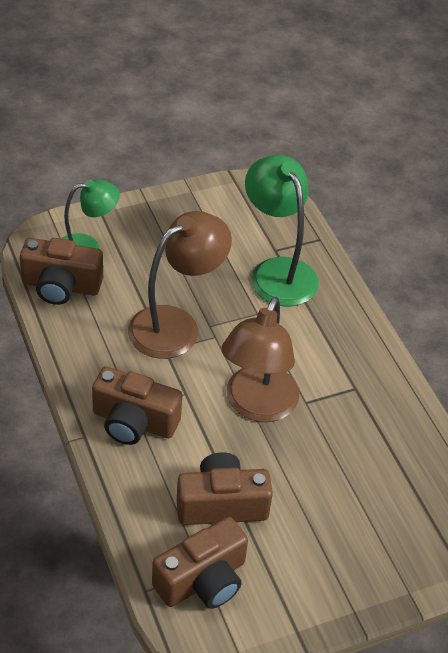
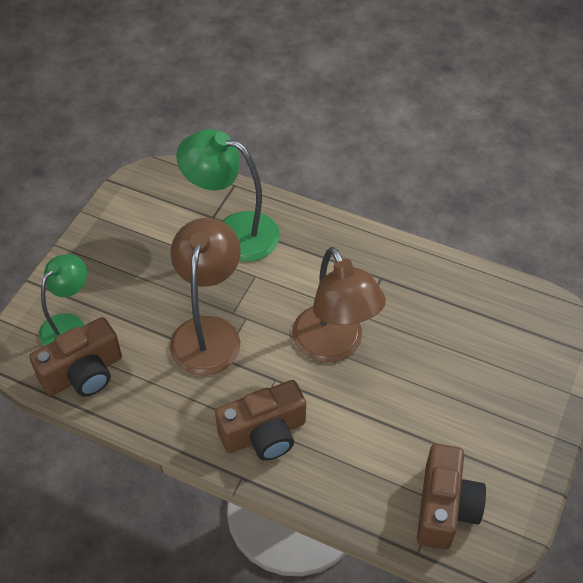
camera: 40 degrees left, 5 degrees up
brown camera [177,452,273,525] -> none

